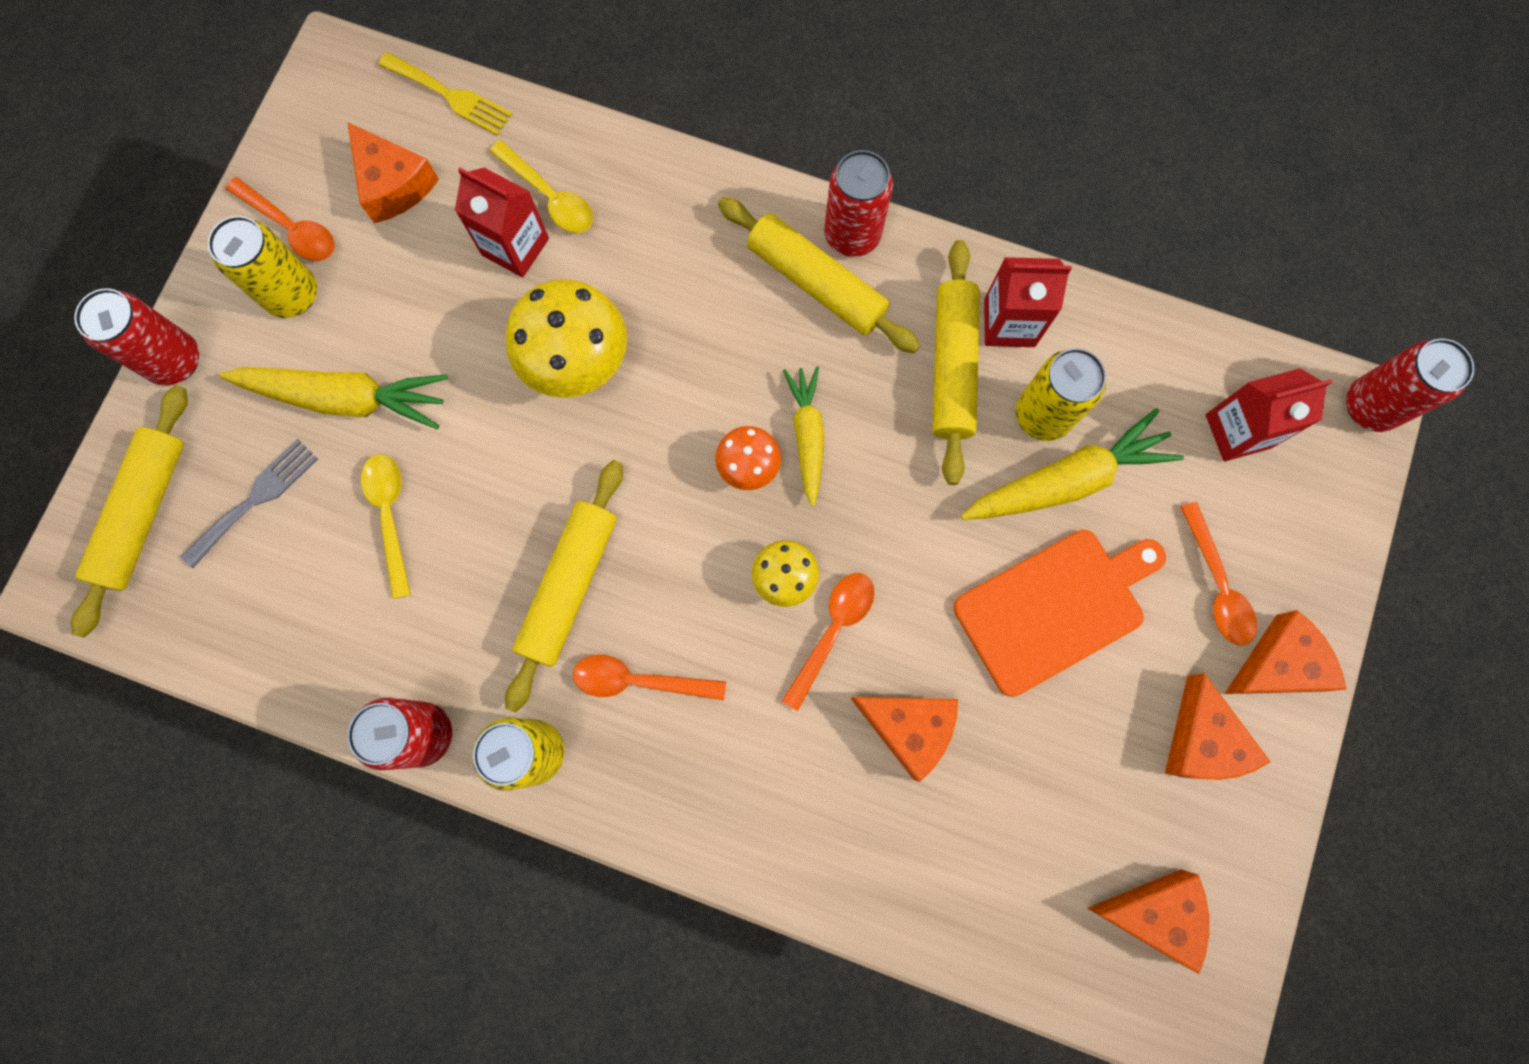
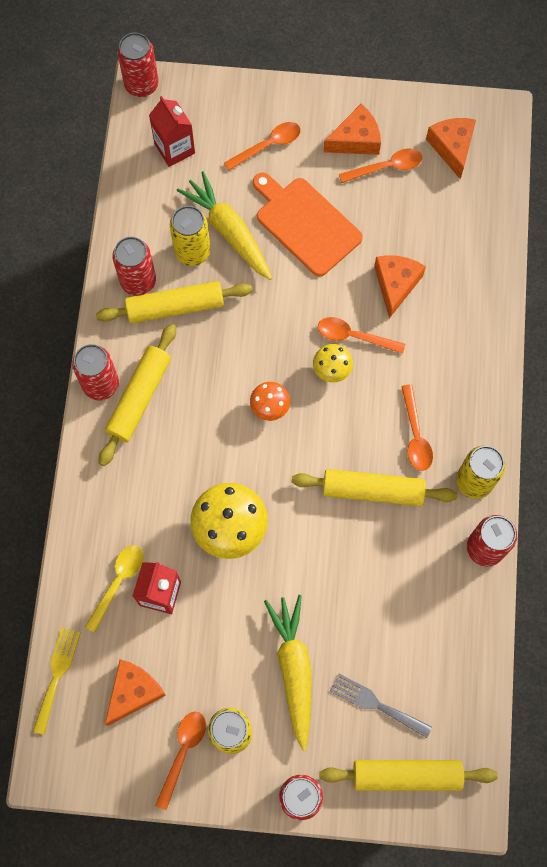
camera: 105 degrees left, 5 degrees down
yellow spoon [361,454,411,599] -> none
yellow carrot [783,366,824,507] -> none
red carton [984,257,1072,347] -> red can [112,237,156,296]
orange cheese [1224,610,1347,694] -> none
none -> orange spoon [339,148,422,183]

